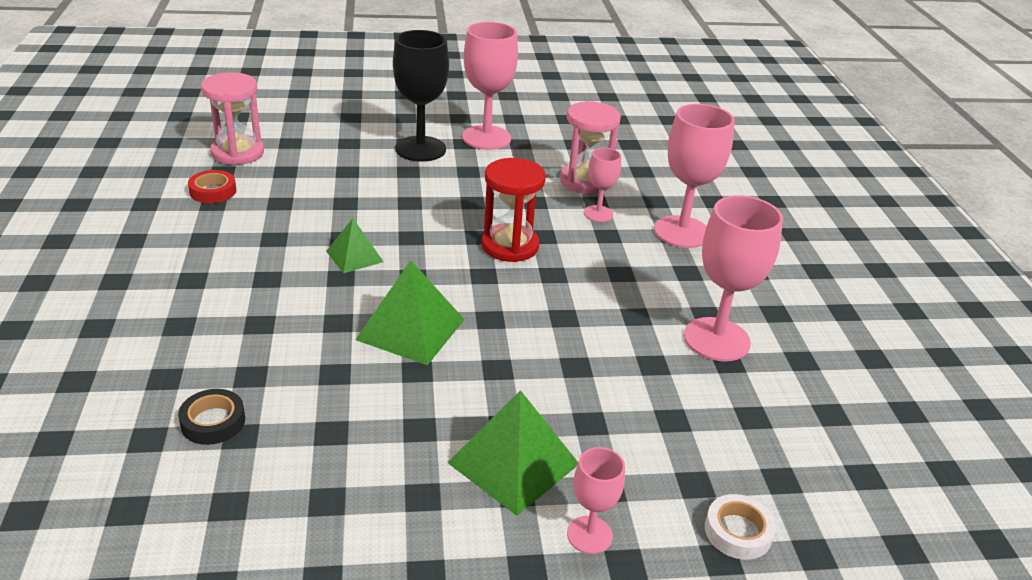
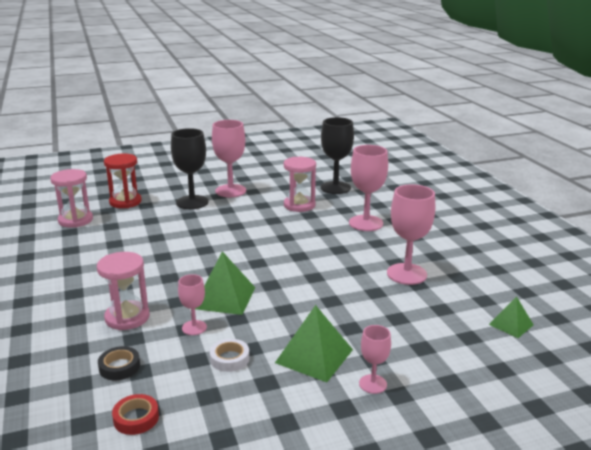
camera: 10 degrees left, 10 degrees down
red tape [188,170,236,203] -> red tape moved to [112,394,159,435]
green pyramid [326,218,383,273] -> green pyramid moved to [489,296,534,338]
red hourglass [482,158,546,262] -> red hourglass moved to [104,154,142,208]
pink goblet [584,147,621,222] -> pink goblet moved to [178,274,207,335]
white tape [705,494,776,560] -> white tape moved to [210,339,249,372]
none -> pink hourglass [97,252,150,330]
none -> black goblet [320,117,354,194]

